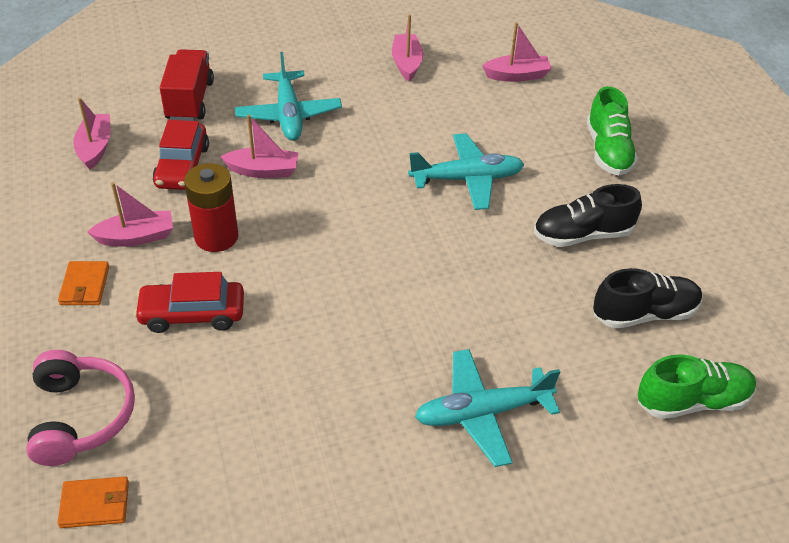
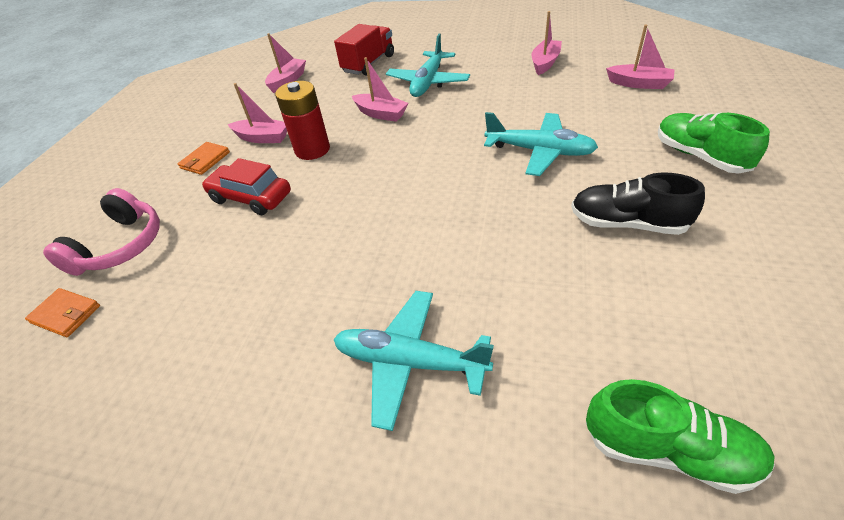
camera: 35 degrees right, 0 degrees up
red car [153,120,209,190] -> none
green shoe [587,86,638,175] -> green shoe turned 120 degrees clockwise [658,113,770,173]
black shoe [593,268,702,329] -> none

